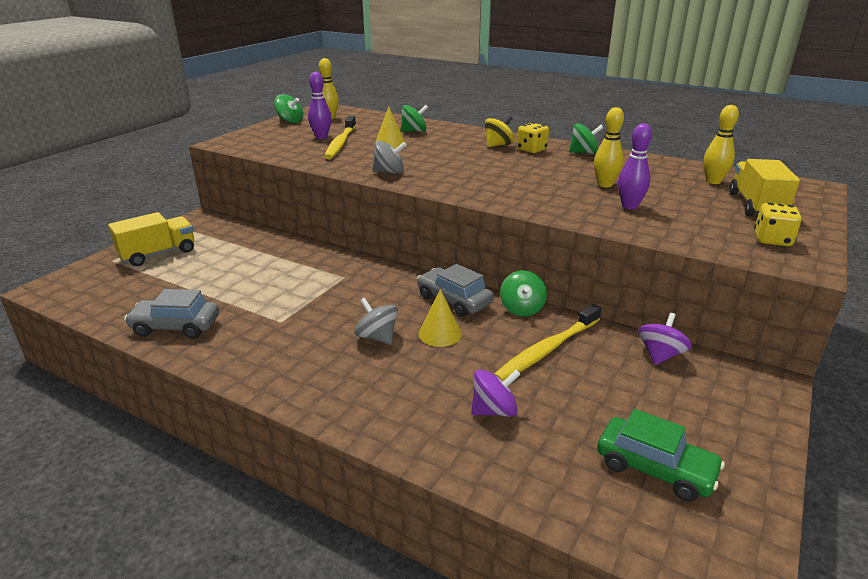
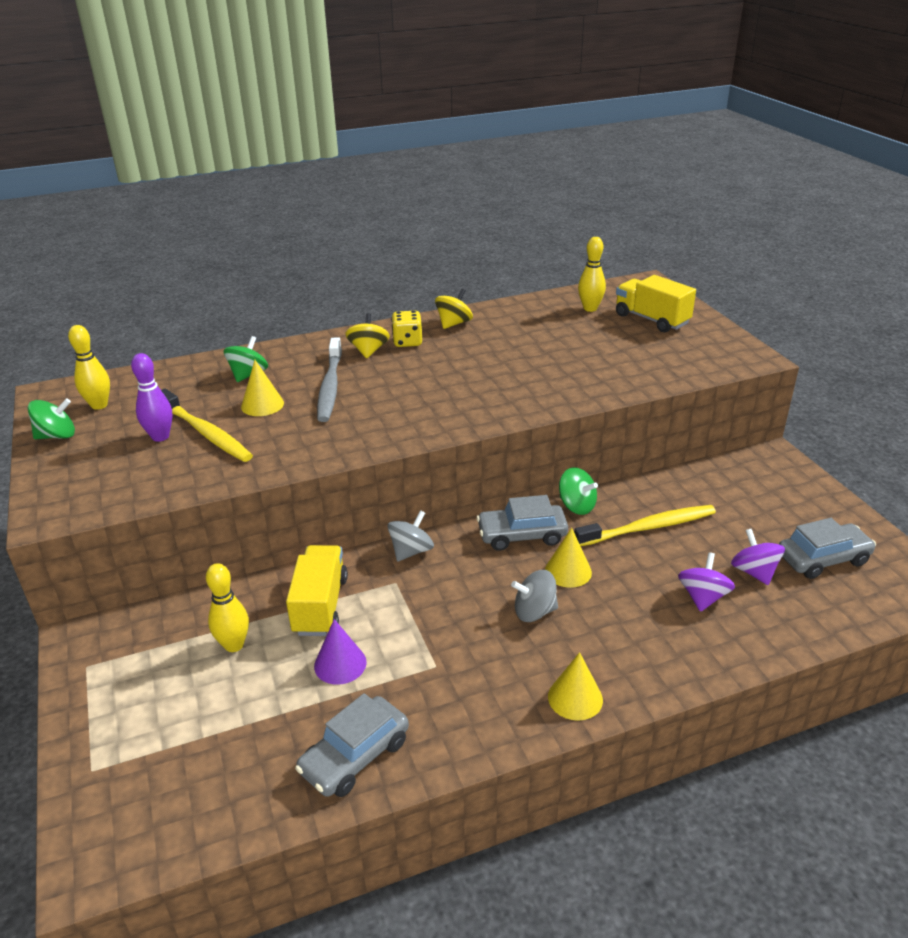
camera: 50 degrees left, 5 degrees up
yellow truck [108,212,194,266] -> yellow truck moved to [286,545,348,636]
grey spinning top [373,140,407,174] -> grey spinning top moved to [387,510,434,562]
yellow toothbrush [494,304,601,381] -> yellow toothbrush turned 105 degrees counterclockwise [574,505,716,546]
green spinning top [569,123,604,154] -> yellow spinning top [435,289,473,329]
yellow bowling pin [594,107,624,187] -> yellow bowling pin moved to [206,563,249,652]
green car [597,409,725,502] -> grey car [779,518,876,579]
purple bowling pin [618,123,652,209] -> none
purple spinning top [638,313,692,365] -> purple spinning top moved to [731,529,785,585]
yellow dice [754,203,802,246] -> none
none -> purple cone [314,619,367,685]
none -> grey toothbrush [317,337,342,422]
none -> yellow cone [548,652,603,721]

